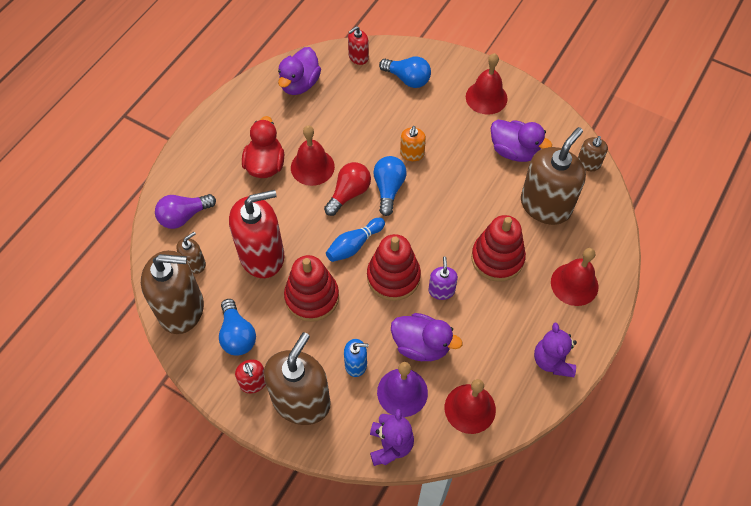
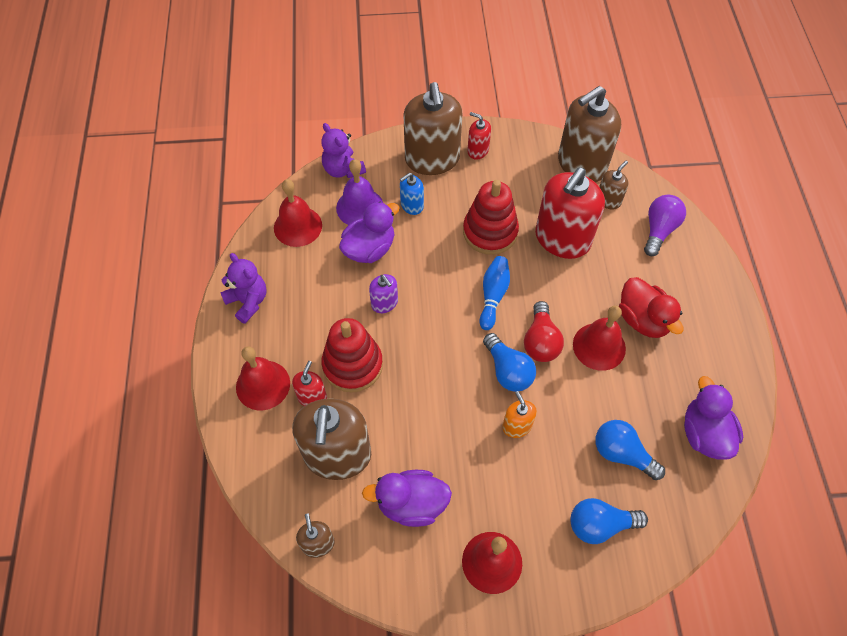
camera: 145 degrees right, 0 degrees up
brown soap dispenser [176,232,206,274] -> brown soap dispenser turned 150 degrees counterclockwise [599,161,629,209]
blue light bulb [219,299,256,356] -> blue light bulb moved to [595,420,665,480]
red soap dispenser [348,26,369,65] -> red soap dispenser moved to [292,361,327,406]
red stacking toy [367,234,421,301] -> none
purple duck [391,313,463,361] -> purple duck turned 150 degrees clockwise [339,202,400,263]

